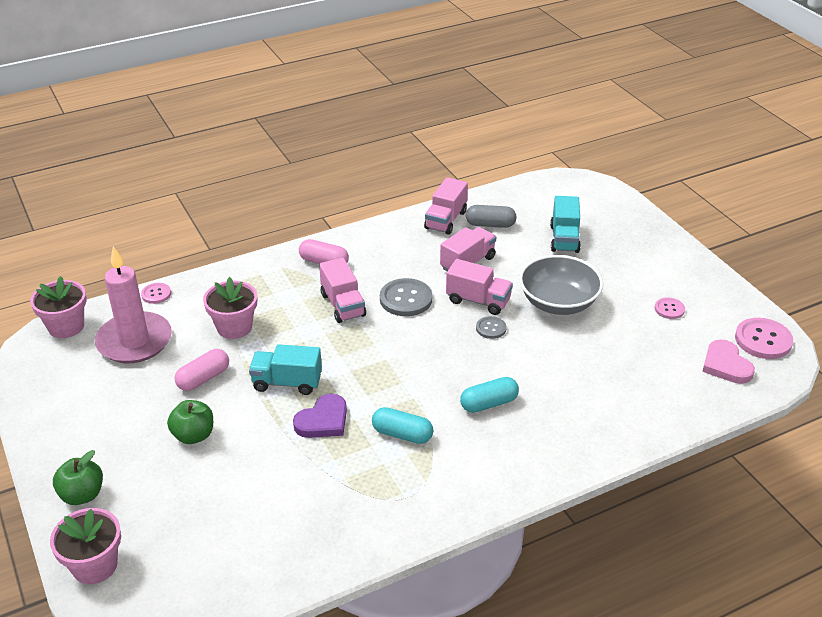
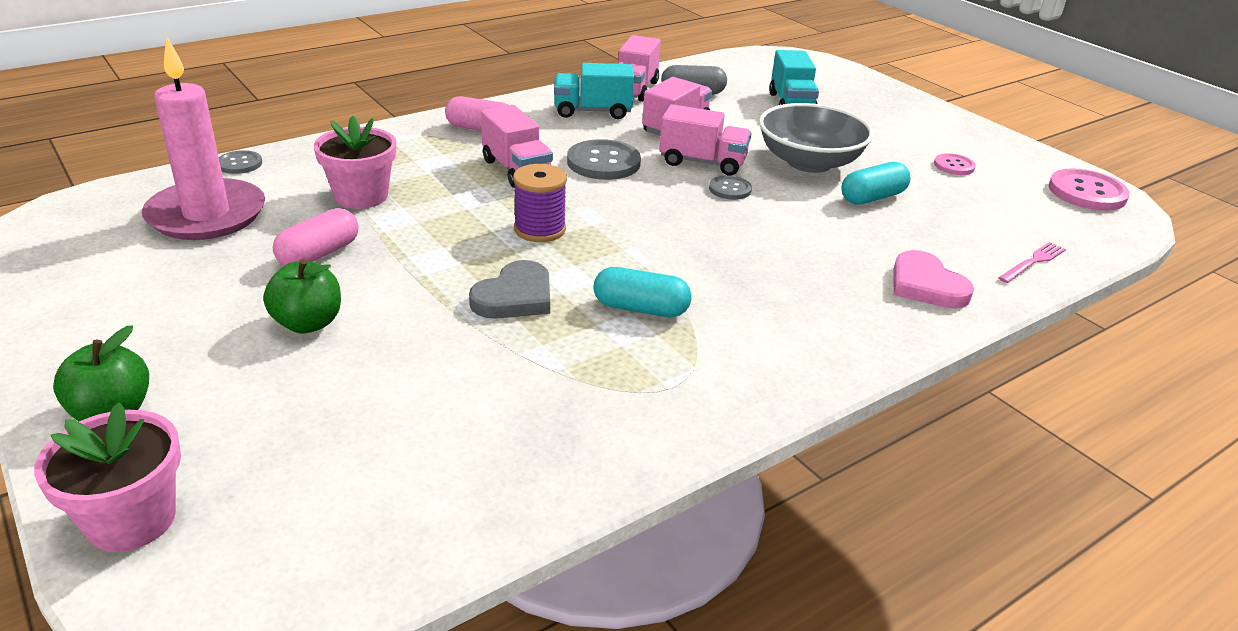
camera: 10 degrees left, 5 degrees down
pink flower pot [30,276,87,338] -> none
pink button [141,283,171,304] -> grey button [219,150,262,174]
turquoise truck [249,344,322,395] -> turquoise truck moved to [554,63,634,119]
purple heart [293,394,347,438] -> grey heart [469,260,550,319]
turquoise capsule [460,377,519,413] -> turquoise capsule moved to [841,162,911,205]
pink heart [702,339,755,384] -> pink heart moved to [894,250,974,308]
none -> purple spool [513,164,567,242]
none -> pink fork [998,242,1066,283]

